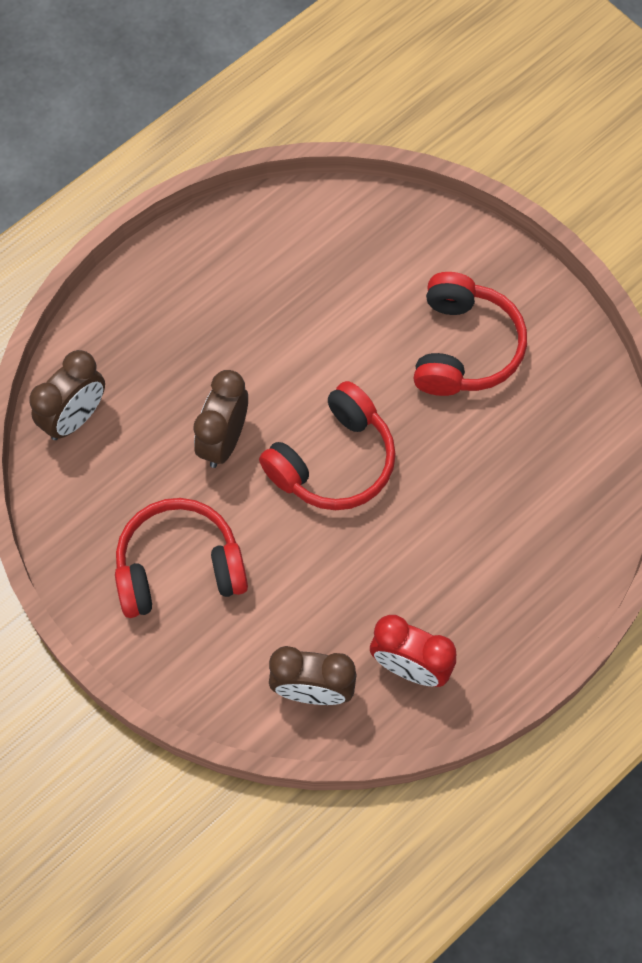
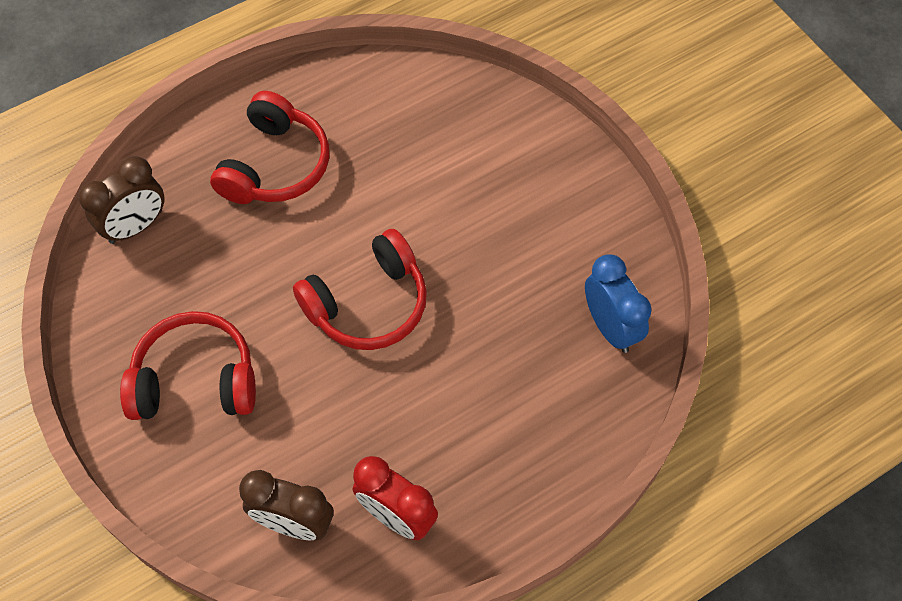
camera: 10 degrees right, 5 degrees down
brown clock [193,370,248,468] -> none
red headphones [414,272,527,396] -> red headphones moved to [210,91,329,204]
none -> blue clock [585,254,652,353]

